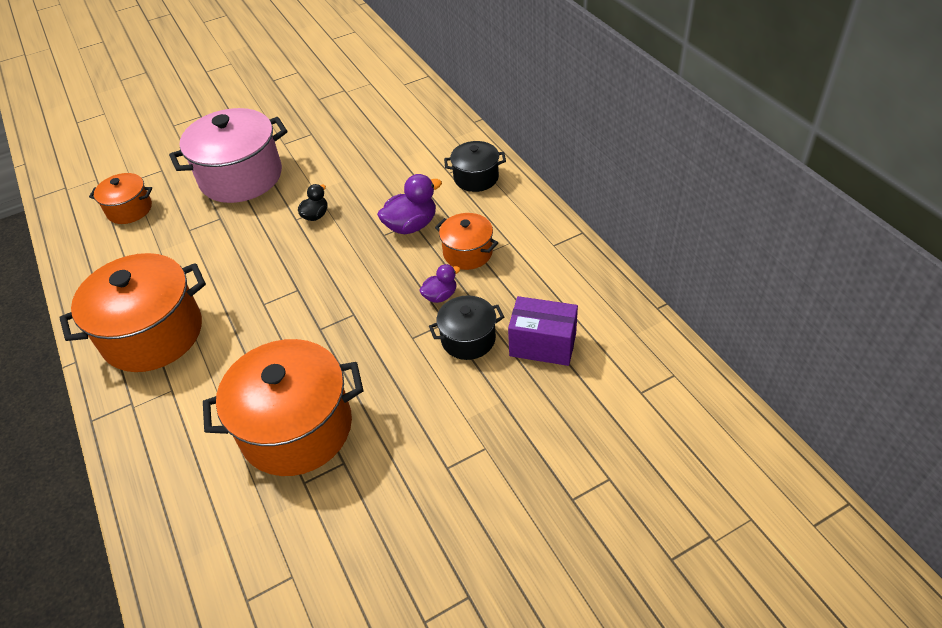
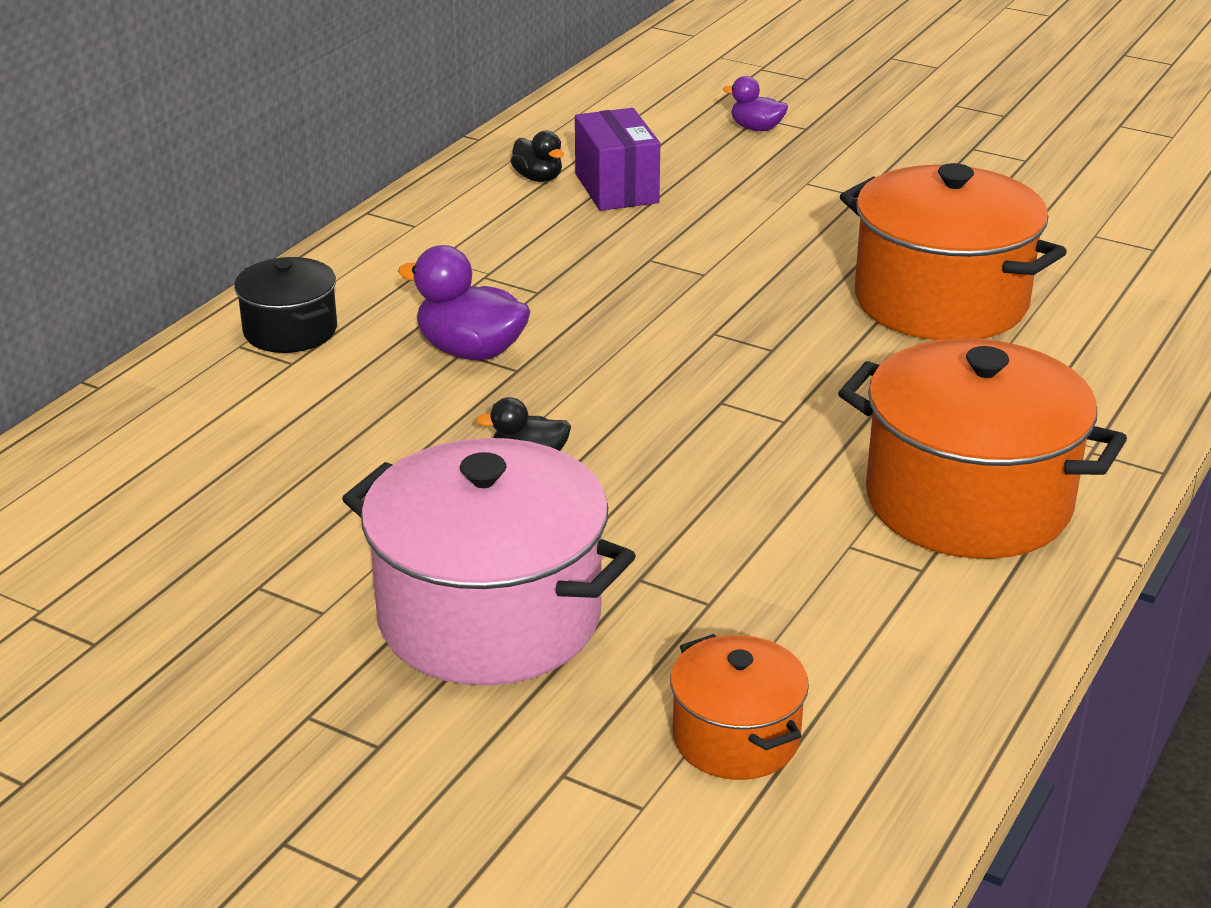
camera: 125 degrees left, 15 degrees down
purple duck [419,264,460,303] -> purple duck moved to [723,76,788,131]
black pot [429,295,504,360] -> none
orange pot [435,213,498,270] -> none
none -> black duck [511,131,564,182]

